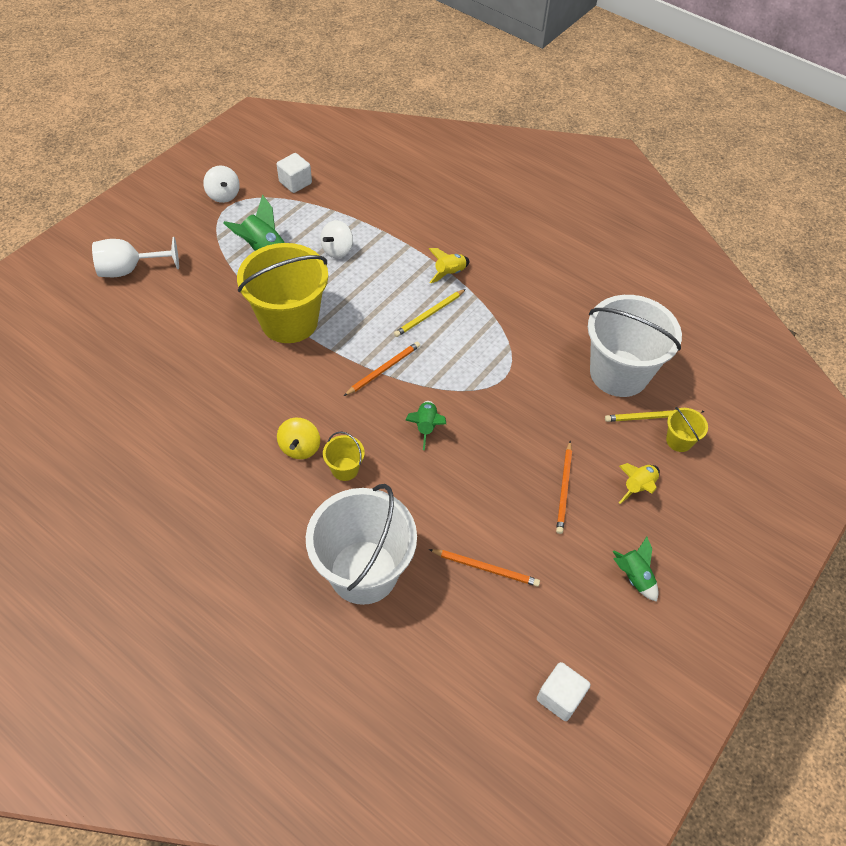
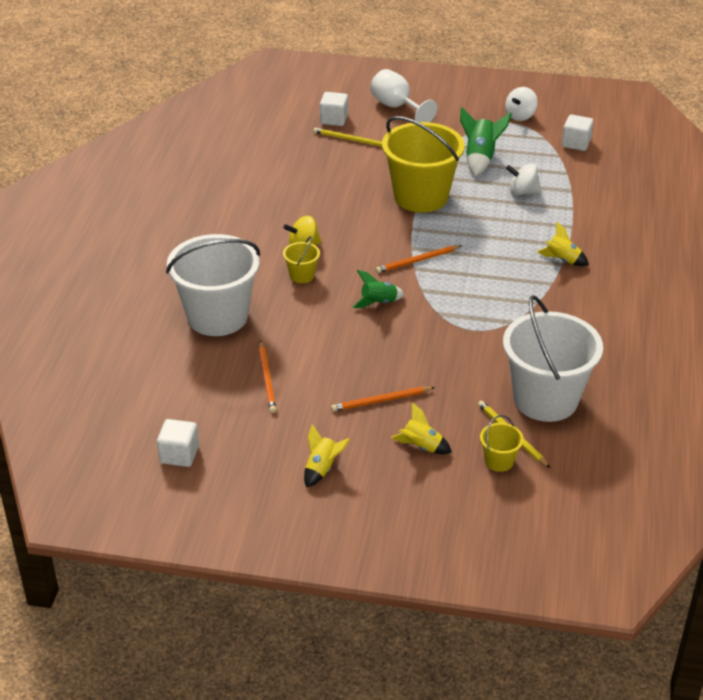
camera: 65 degrees right, 15 degrees down
orange pencil [344,342,420,396] -> orange pencil turned 135 degrees clockwise [376,245,461,273]
yellow pencil [394,289,466,337] -> yellow pencil moved to [313,128,382,147]
green rocket [613,536,658,602] -> yellow rocket [304,424,350,488]
none -> white cube [320,92,348,126]

